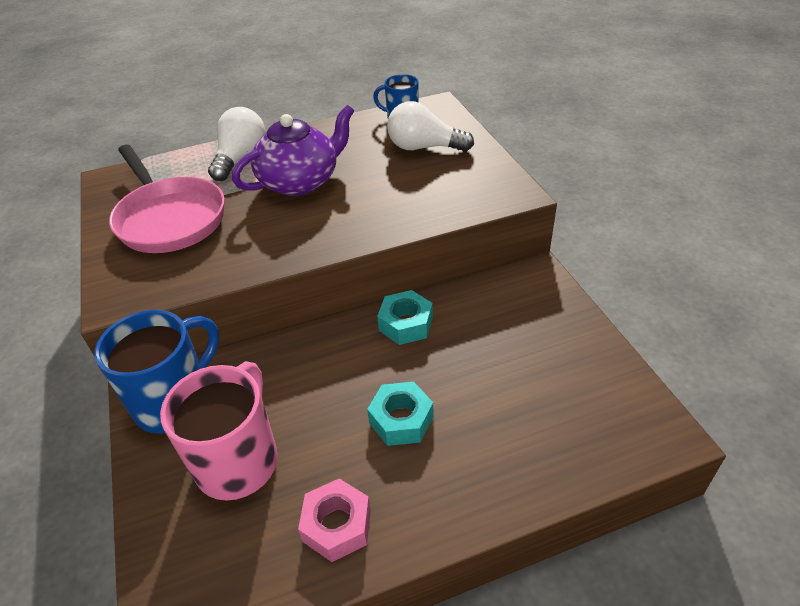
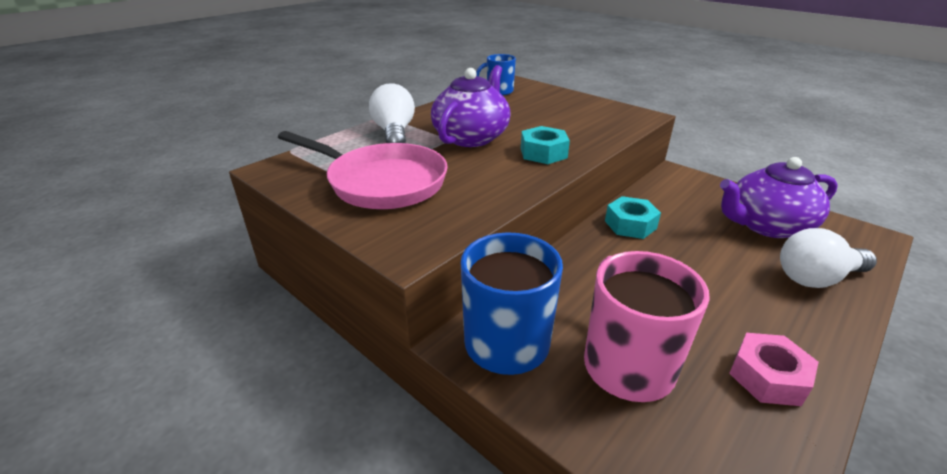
camera: 30 degrees left, 10 degrees down
turquoise nut [367,382,434,446] -> turquoise nut moved to [521,126,570,164]
white light bulb [387,101,474,152] -> white light bulb moved to [780,228,877,288]
none -> purple teapot [720,157,838,238]

